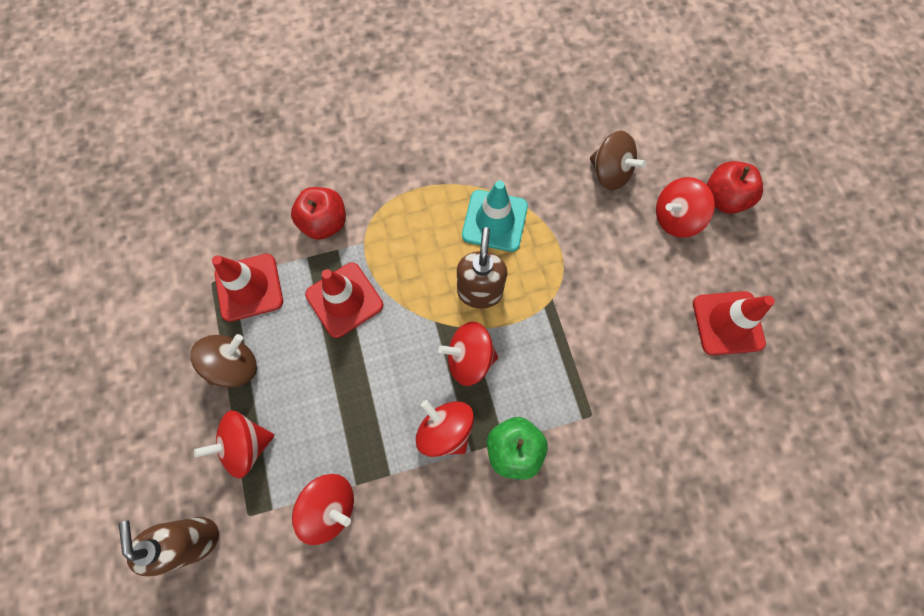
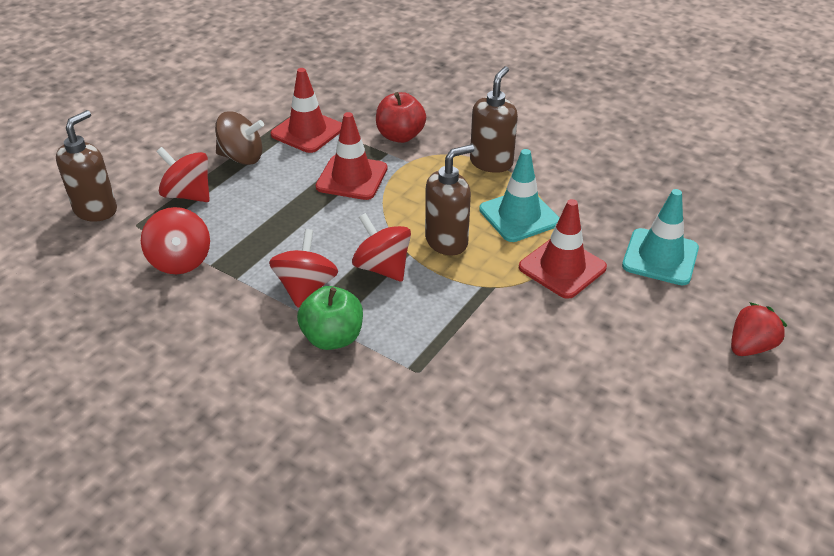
camera: 50 degrees right, 30 degrees down
brown spinning top [590,131,647,190] -> turquoise traffic cone [622,189,699,286]
red spinning top [656,177,715,238] -> none
red traffic cone [693,291,775,355] -> red traffic cone moved to [519,199,607,299]
red apple [707,161,763,214] -> red strawberry [731,302,787,356]
none -> brown soap dispenser [470,66,518,173]

